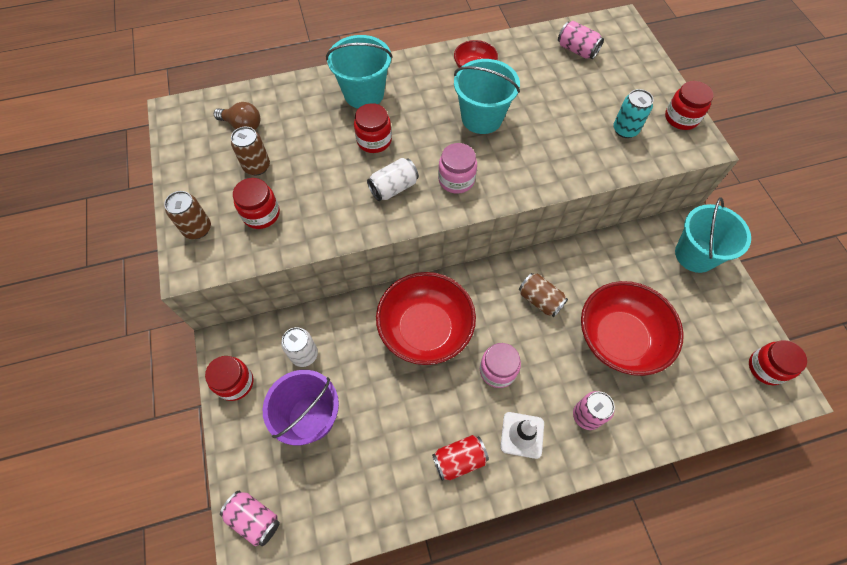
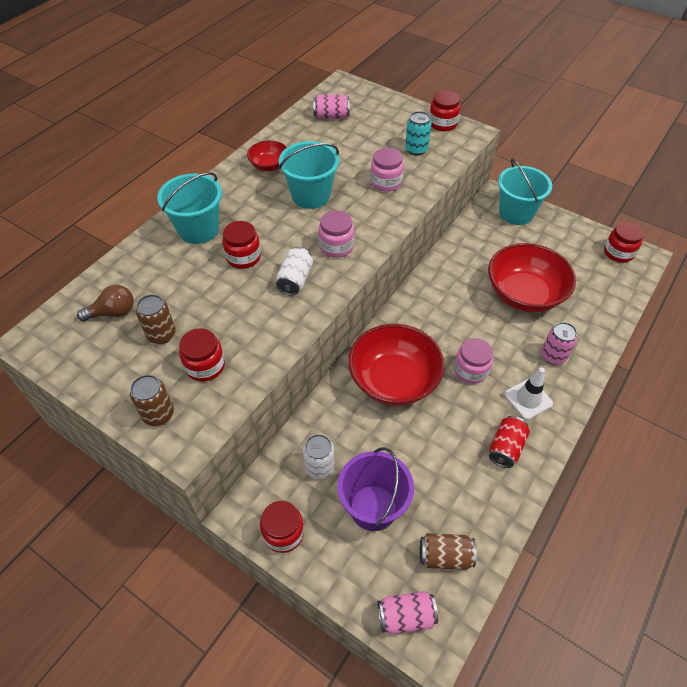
camera: 40 degrees left, 10 degrees down
brown can [519,273,568,317] -> brown can moved to [420,533,477,570]
none -> pink jar [370,147,404,192]

